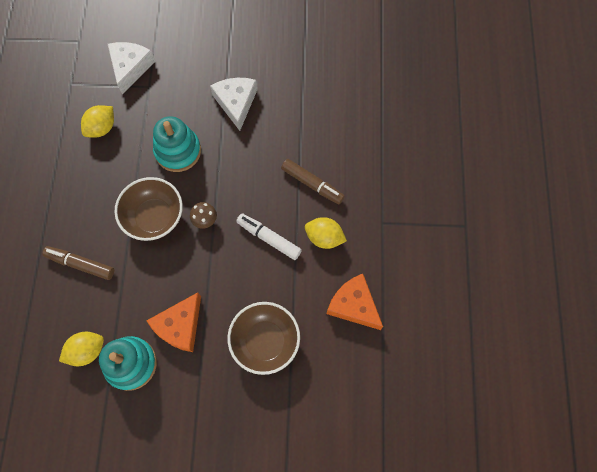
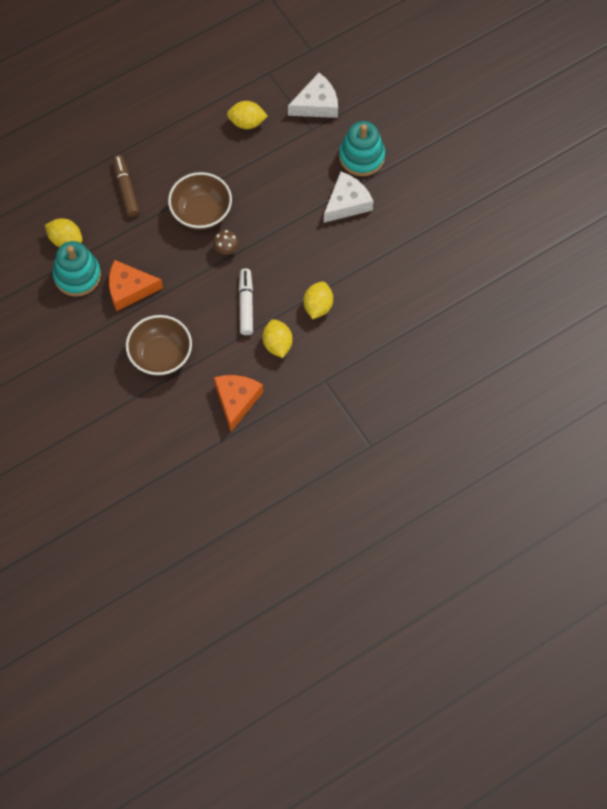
camera: 55 degrees right, 5 degrees down
turquoise stacking toy [153,116,201,172] -> turquoise stacking toy moved to [339,121,385,176]
brown marker [281,159,345,204] -> yellow lemon [303,281,333,319]

